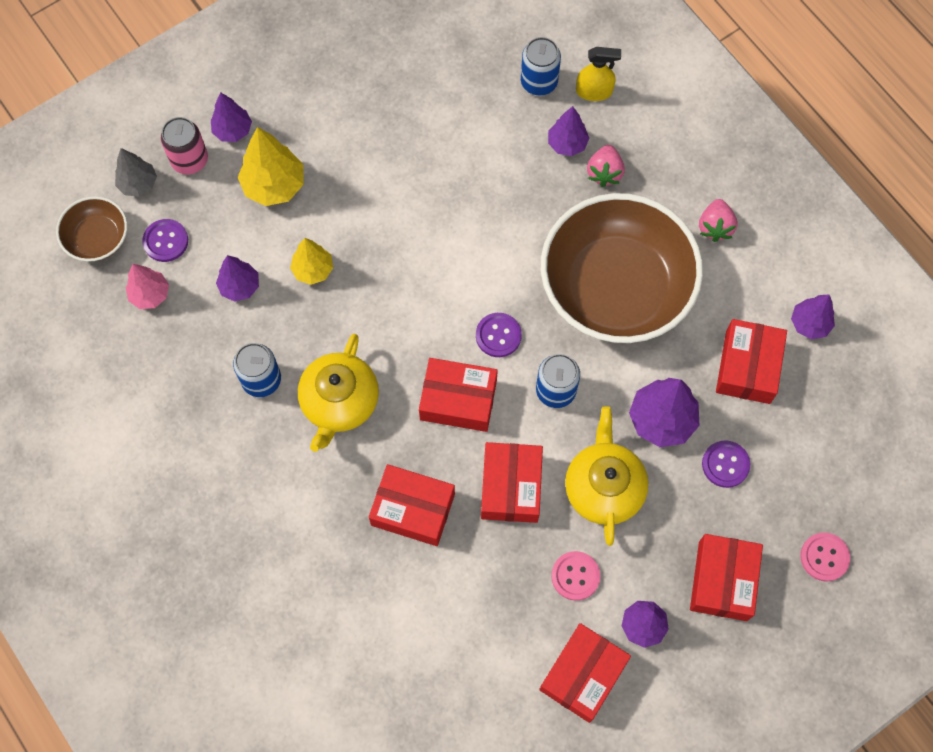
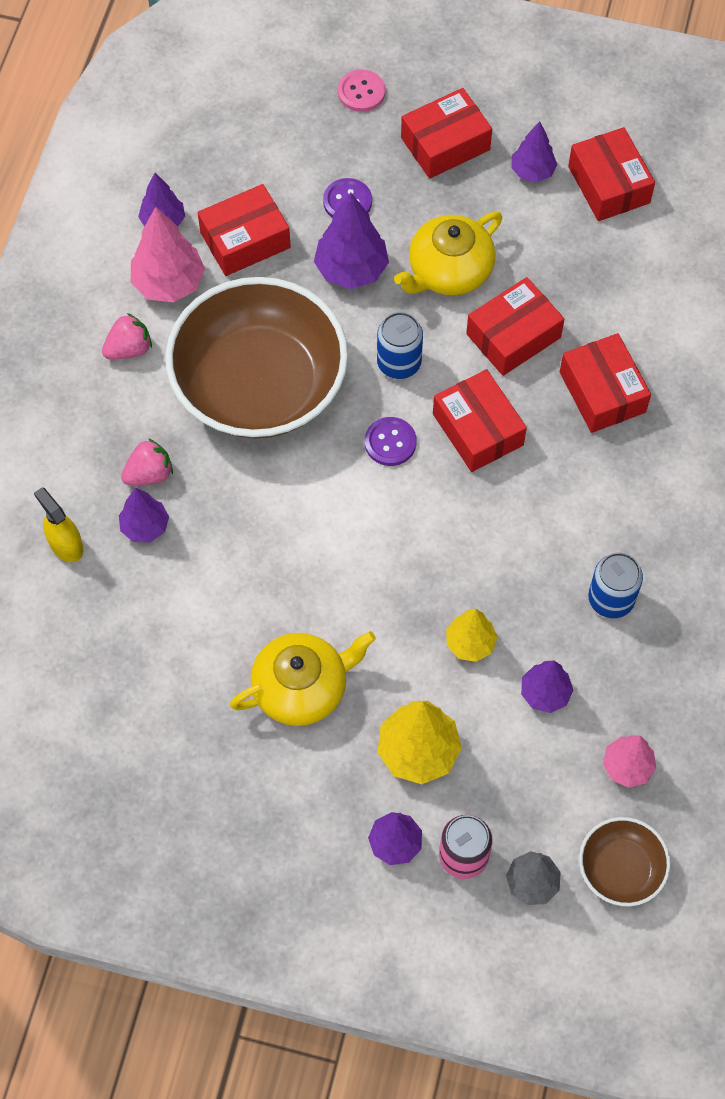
camera: 130 degrees left, 5 degrees down
purple button [142,219,188,262] -> none
yellow teapot [298,334,379,452] -> yellow teapot moved to [230,631,376,726]
blue can [521,37,561,95] -> none
red box [539,623,631,723] -> red box turned 75 degrees clockwise [568,127,655,221]
pink button [551,551,600,601] -> none
none -> pink tree [131,207,205,302]

